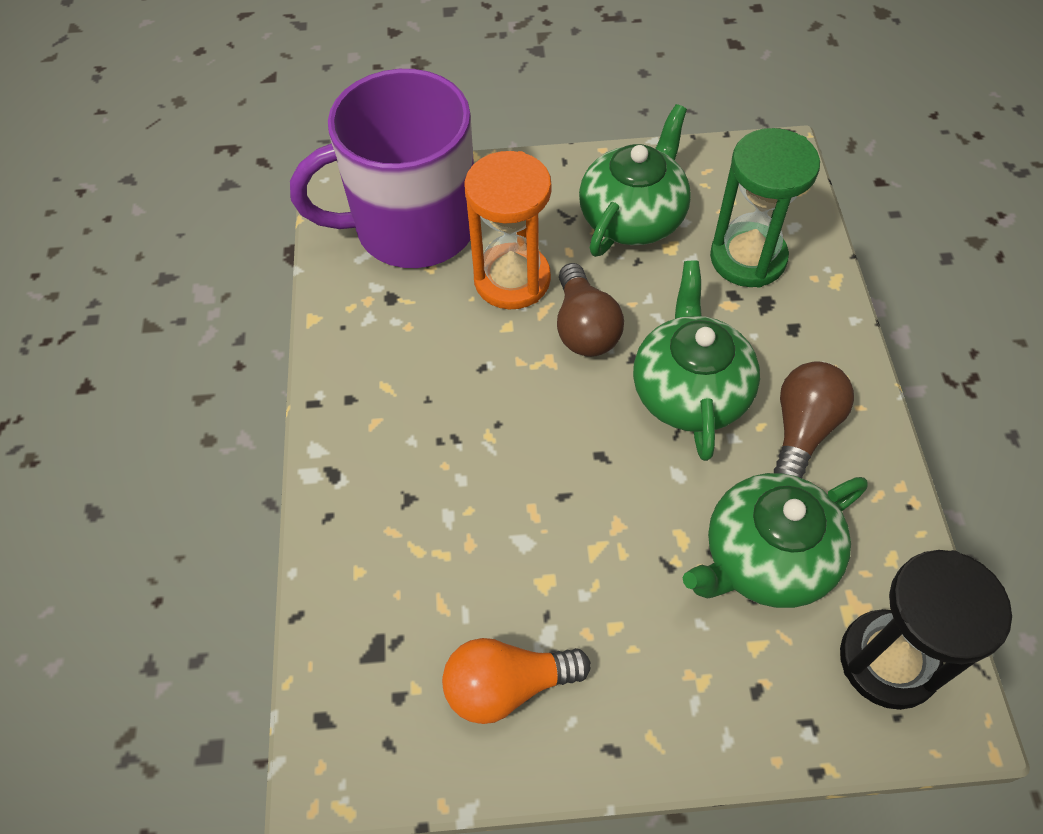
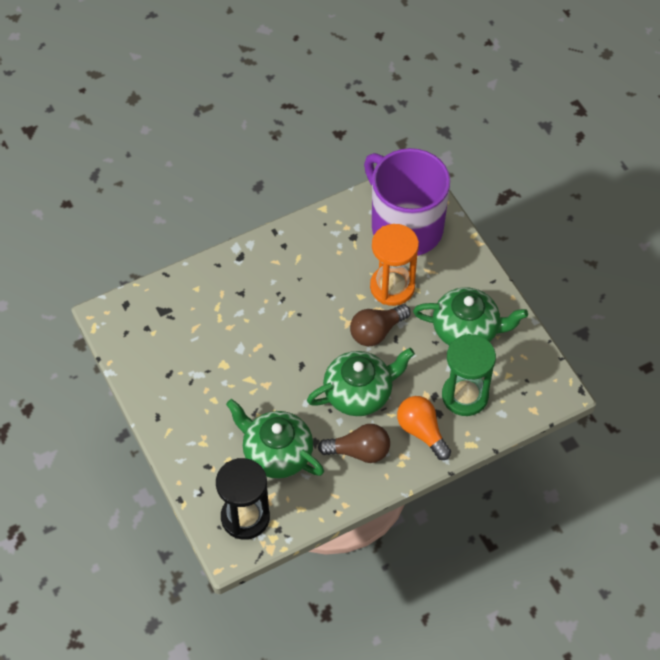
camera: 65 degrees right, 0 degrees up
orange light bulb [442,638,591,724] -> orange light bulb moved to [397,396,451,460]

